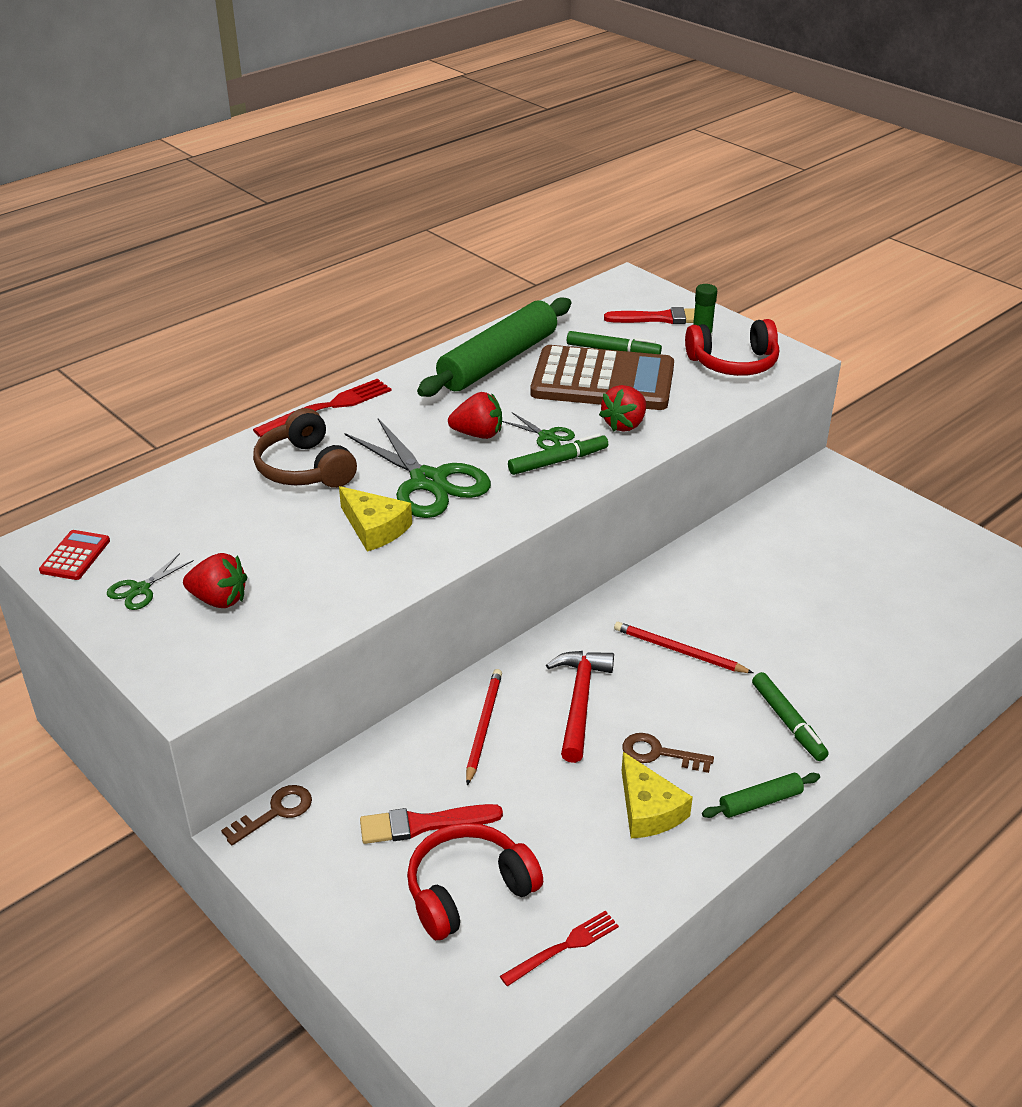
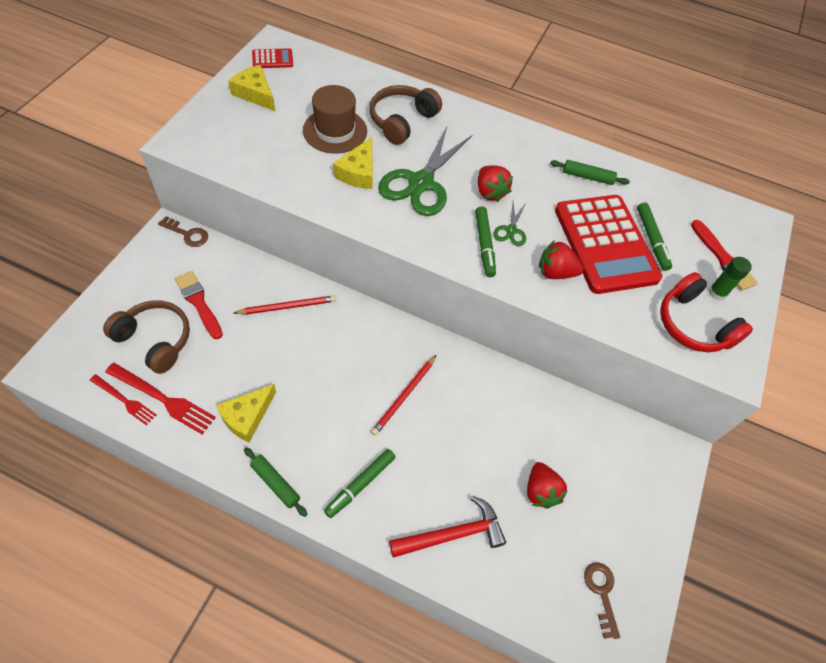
camera: 60 degrees right, 20 degrees up
green scissors [106,553,194,610] -> yellow cheese [228,65,275,111]
red strawberry [183,553,247,608] -> red strawberry moved to [527,462,568,509]
red fork [253,379,391,437] -> red fork moved to [105,363,216,434]
red headphones [407,823,543,940] -> brown headphones [103,300,190,374]
green rolling pin [417,297,571,397] -> green rolling pin [550,160,630,185], size x0.44
green marker [508,433,608,475] -> green marker turned 45 degrees clockwise [475,206,496,277]
brown calculator [531,345,674,410] -> red calculator [555,195,662,294]
red hammer [546,651,614,763] -> red hammer moved to [389,496,506,558]
red pencil [614,622,753,673] -> red pencil turned 150 degrees counterclockwise [371,355,436,436]
brown key [623,733,714,773] -> brown key moved to [584,563,620,639]
none -> brown hat [303,85,367,154]

